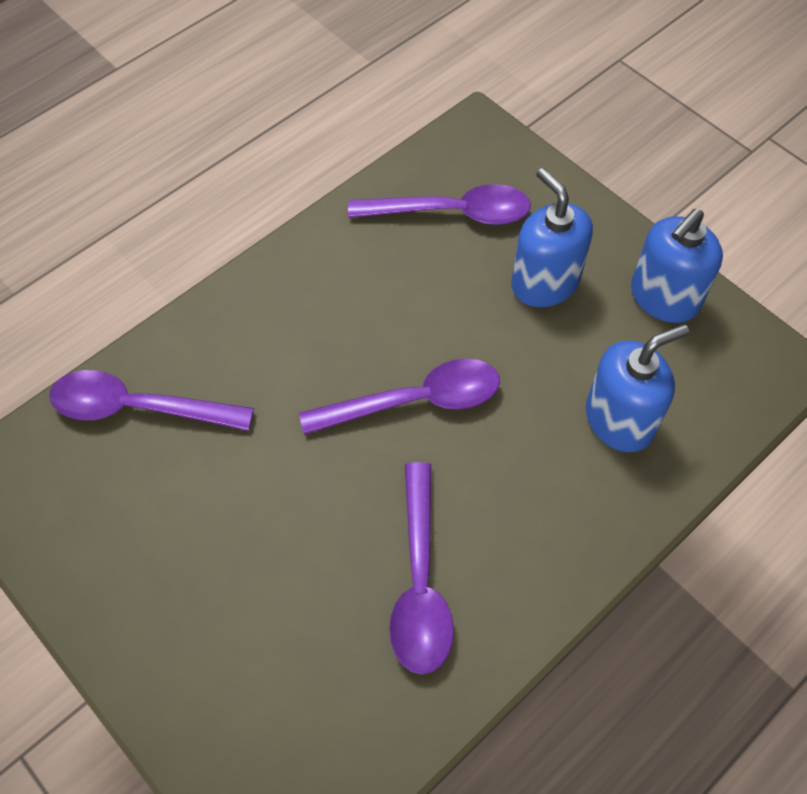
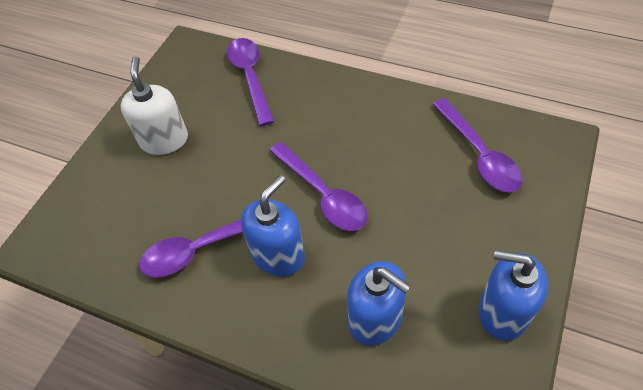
camera: 70 degrees right, 5 degrees down
blue soap dispenser [511,168,593,307] -> blue soap dispenser moved to [241,175,305,277]
none -> white soap dispenser [120,56,188,155]

